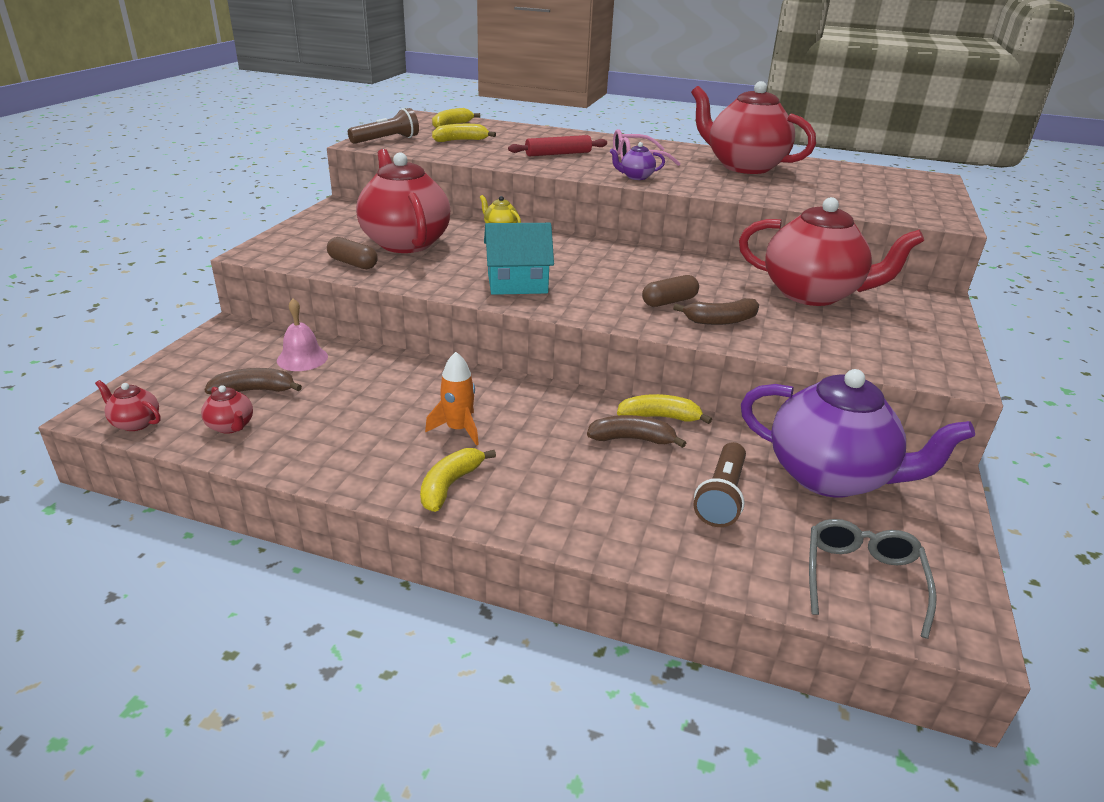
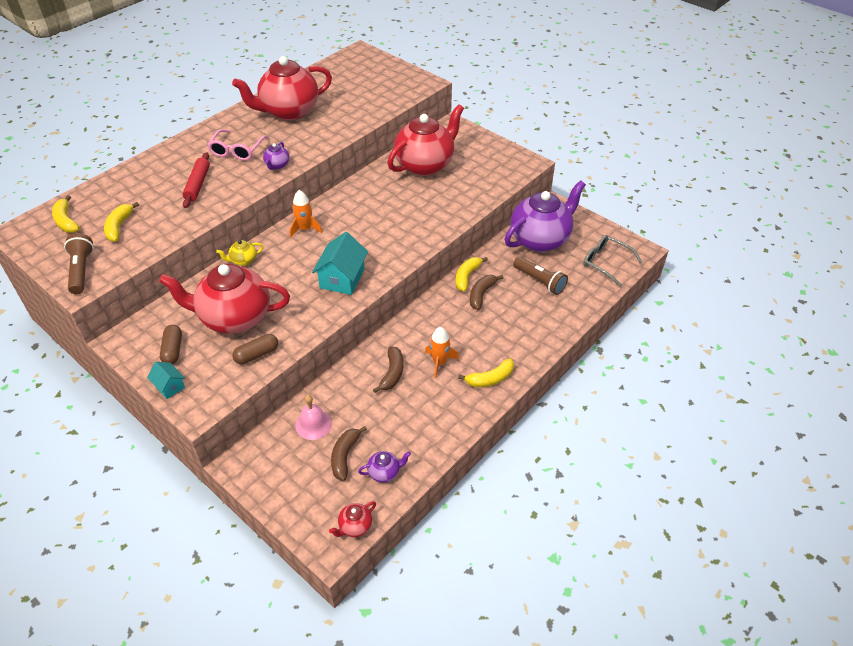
camera: 65 degrees left, 15 degrees up
red teapot [201,385,253,434] -> purple teapot [358,451,411,483]
yellow banana [420,448,496,512] -> yellow banana turned 75 degrees counterclockwise [458,358,514,387]
brown capsule [642,275,699,307] -> brown capsule moved to [160,325,182,364]
brown banana [673,298,759,325] -> brown banana moved to [373,346,403,393]
none -> turquoise house [147,362,185,399]
none -> orange rocket [290,190,322,238]

